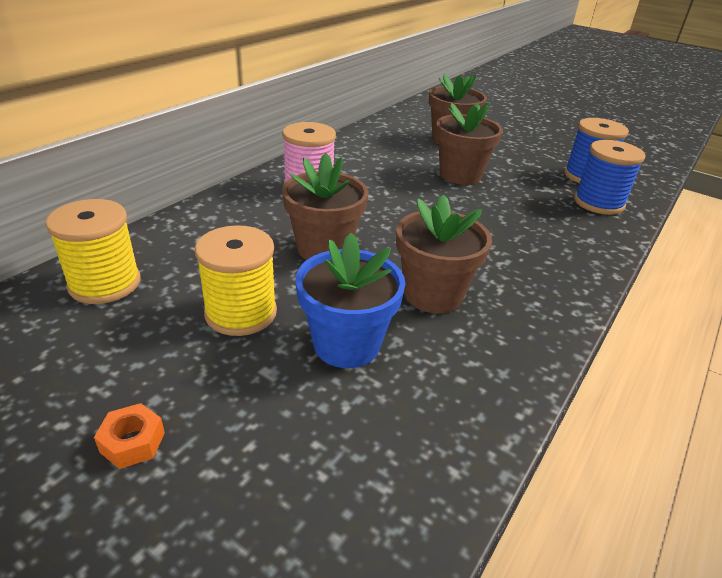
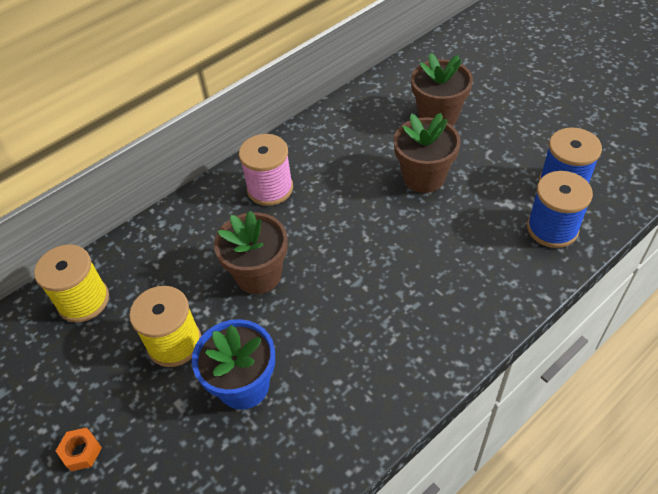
camera: 20 degrees right, 15 degrees up
brown flower pot [396,195,492,313] -> none

